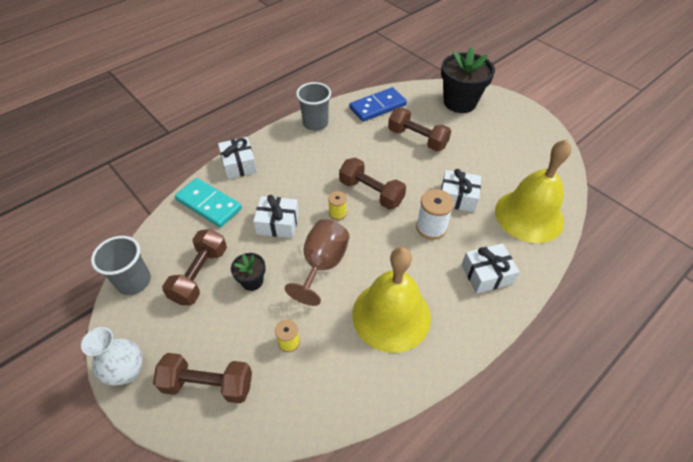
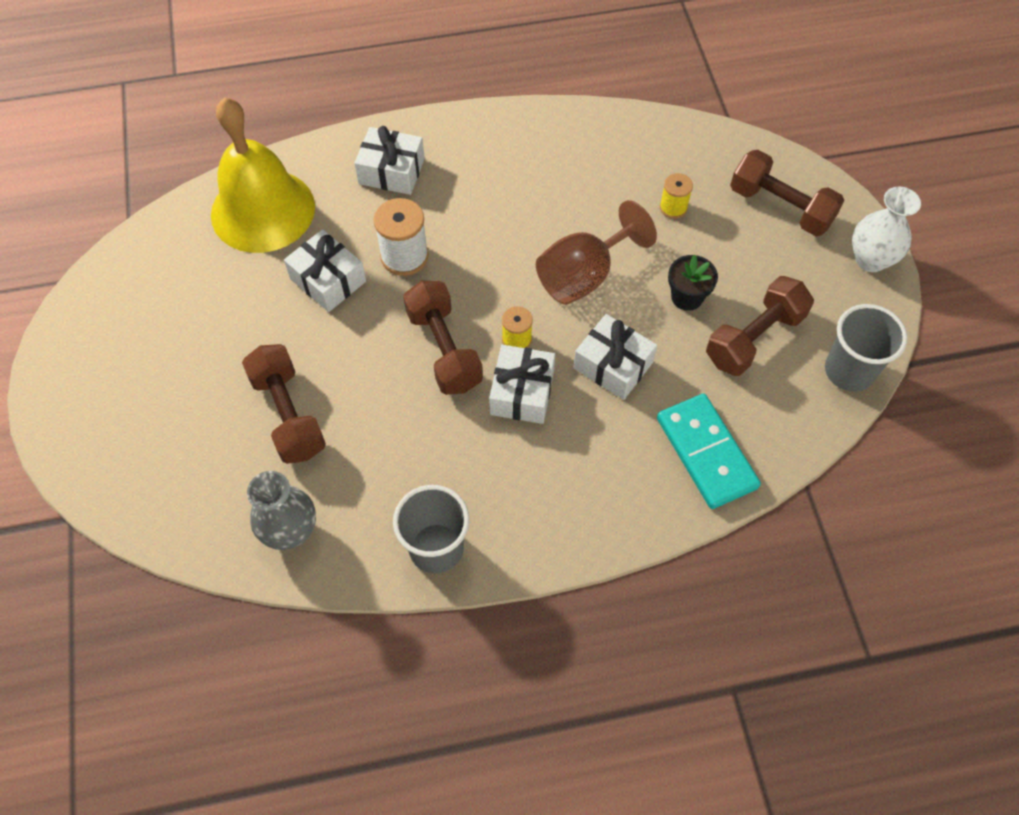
camera: 150 degrees left, 10 degrees up
white gift [218,137,257,179] -> white gift moved to [489,345,555,424]
blue domino [349,87,407,122] -> grey vase [247,471,316,550]
yellow bell [352,247,431,353] -> none
black flower pot [441,47,495,113] -> none

